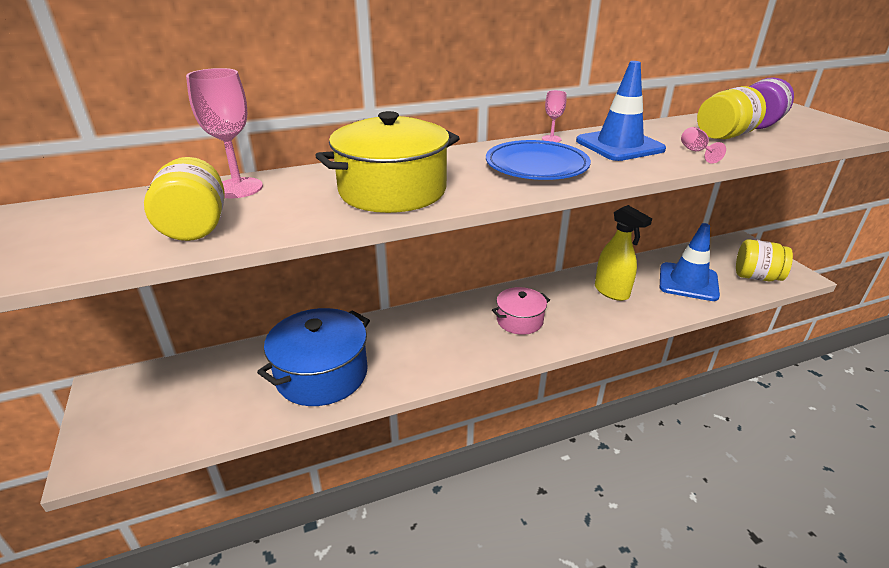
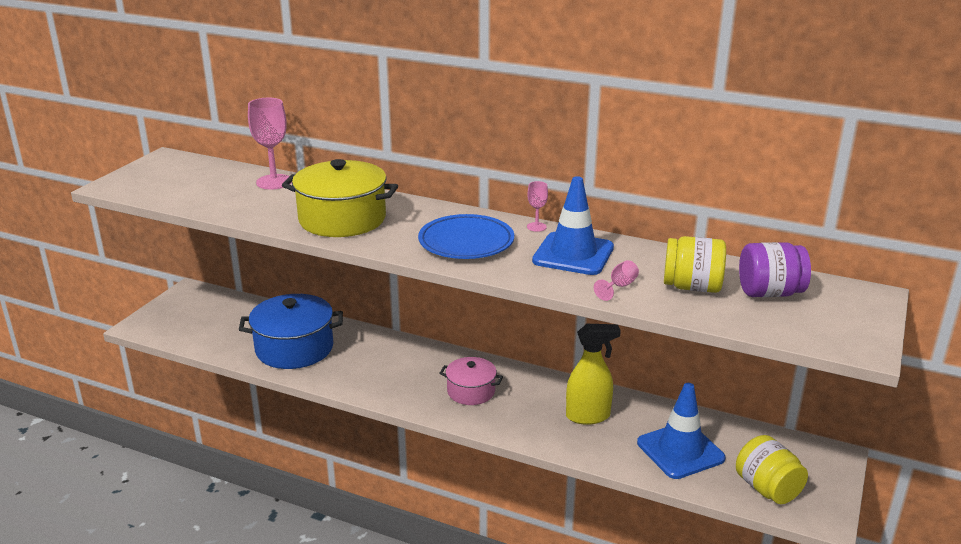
camera: 45 degrees right, 5 degrees down
yellow jar [144,157,225,241] -> none
yellow spray bottle [595,205,652,301] -> yellow spray bottle turned 105 degrees counterclockwise [566,324,621,425]

